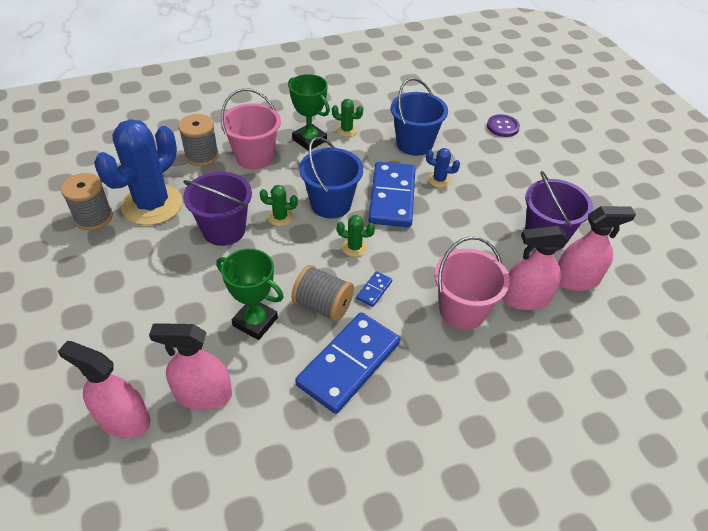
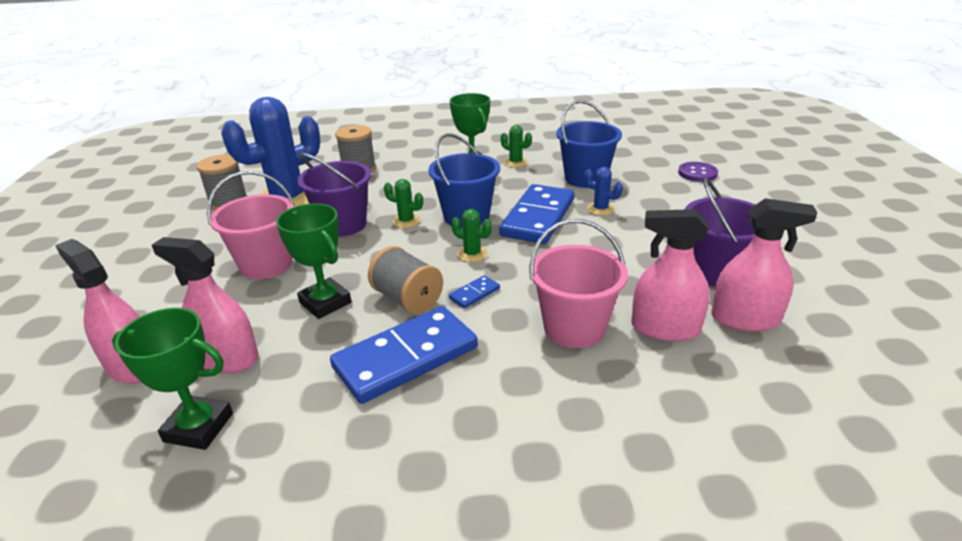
camera: 20 degrees right, 15 degrees down
pink bucket [220,88,281,169] -> pink bucket moved to [207,171,295,279]
none -> green trophy [112,308,233,450]

